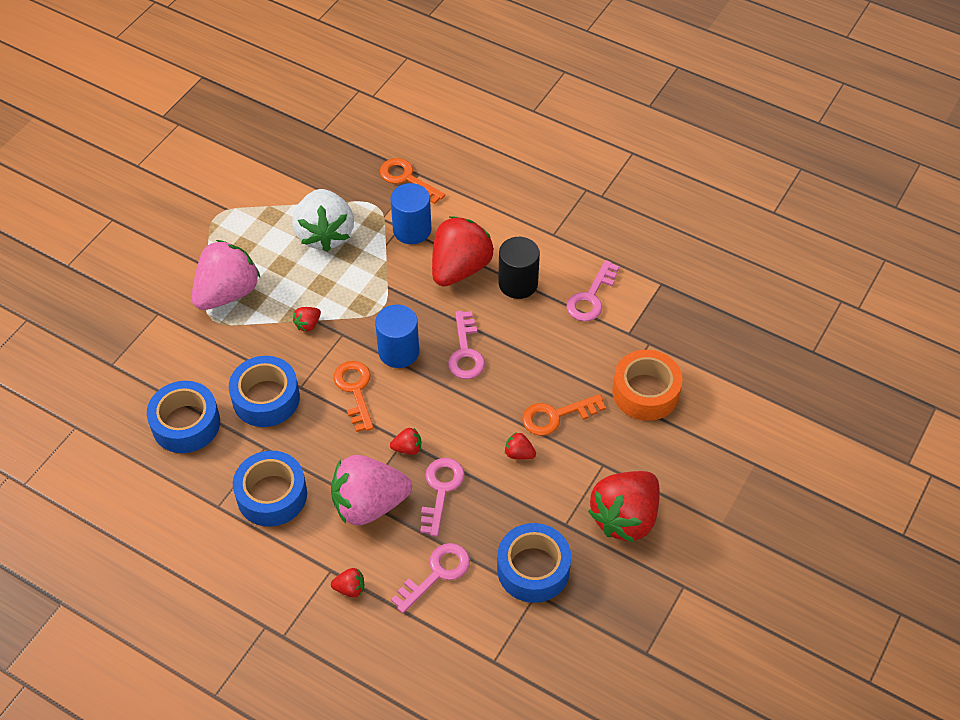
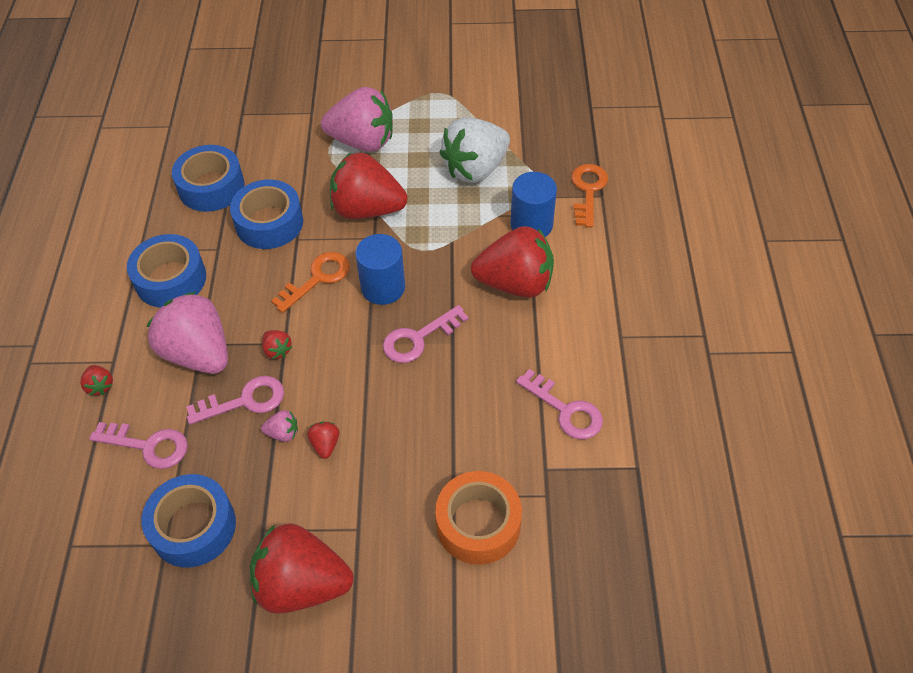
camera: 60 degrees right, 0 degrees up
red strawberry [293,307,321,332] -> red strawberry [330,153,408,219], size x2.47
black cylinder [498,237,540,299] -> none
orange key [522,394,606,436] -> none
pink key [566,260,619,321] -> pink key turned 135 degrees counterclockwise [516,369,603,439]
none -> pink strawberry [261,410,298,442]

